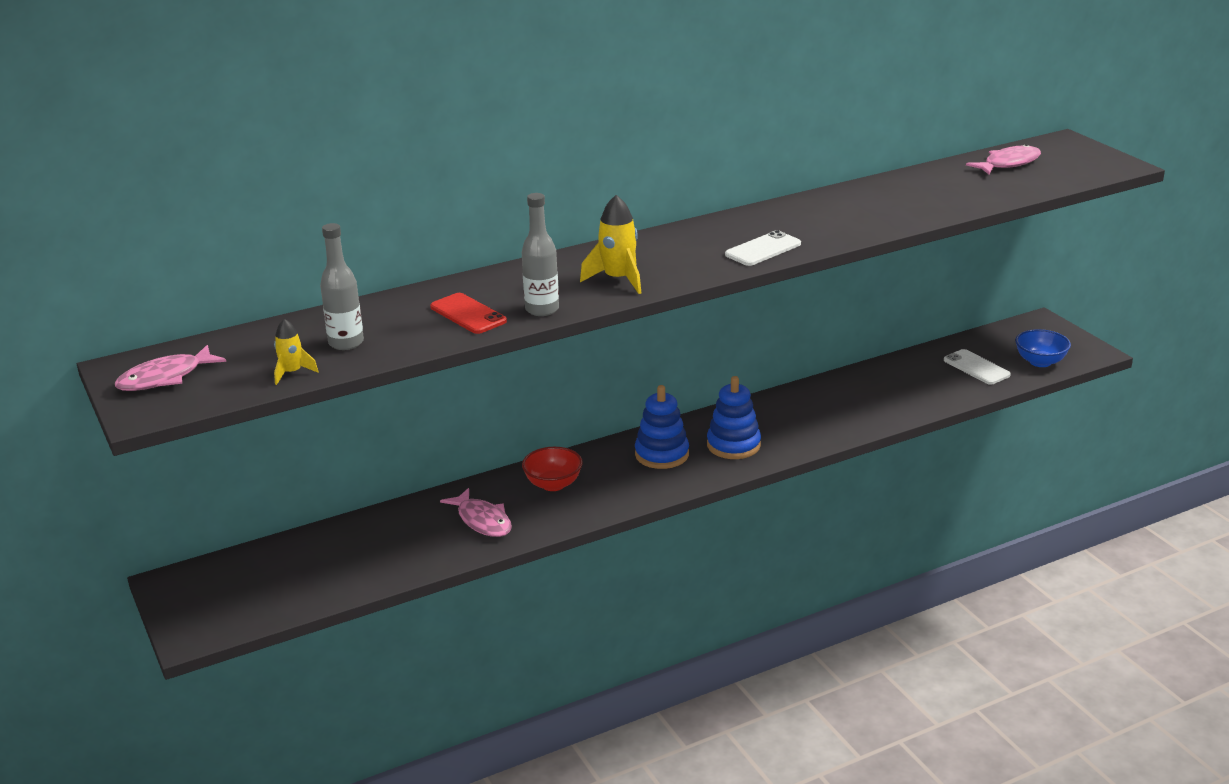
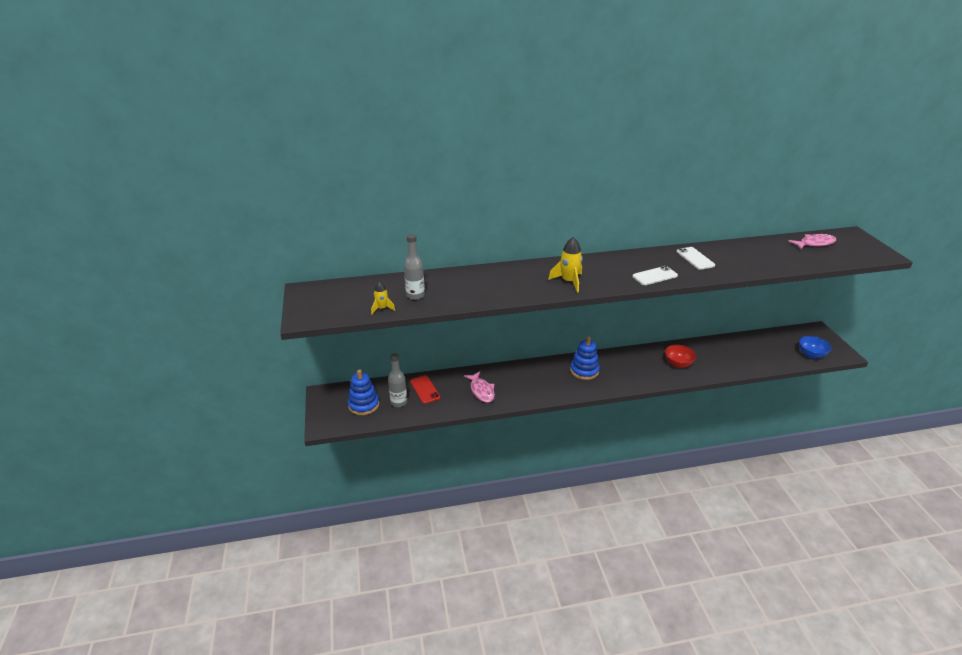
camera: 15 degrees right, 5 degrees up
pink fish [115,345,226,391] -> none
red phone [430,293,507,334] -> red phone moved to [410,375,440,404]
grey bottle [522,193,559,316] -> grey bottle moved to [388,353,407,407]
red bowl [522,447,583,491] -> red bowl moved to [665,345,696,368]
blue stacking toy [707,376,761,459] -> blue stacking toy moved to [348,369,379,415]
white phone [944,349,1011,385] -> white phone moved to [677,247,715,270]

